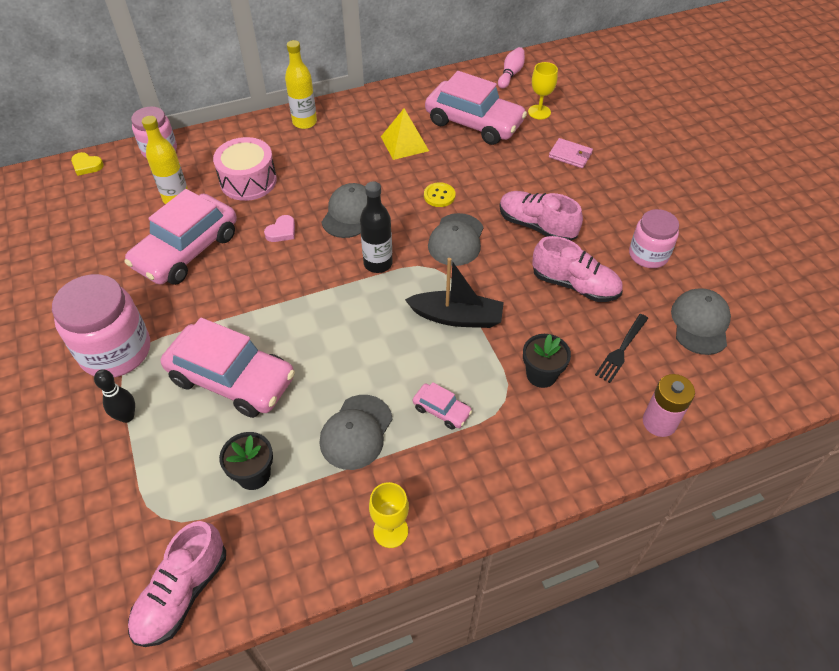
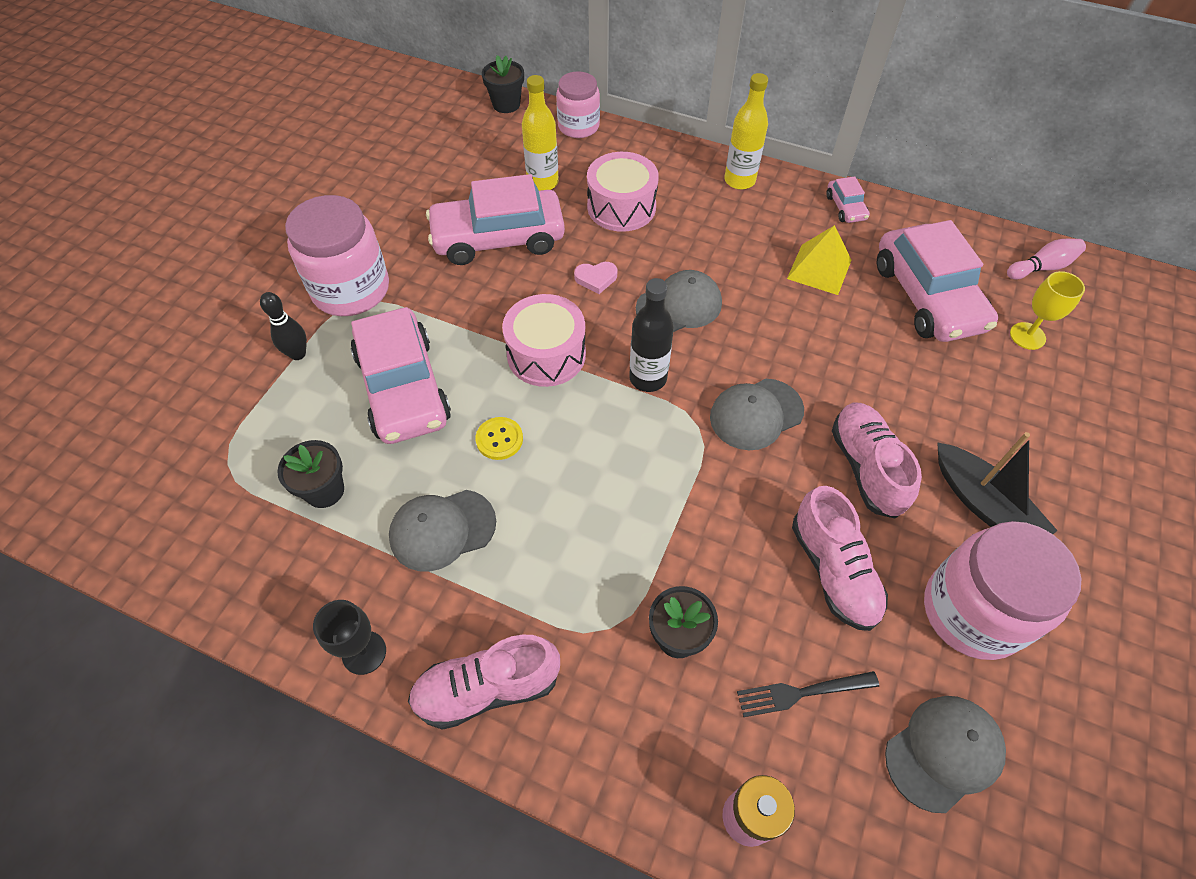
camera: 45 degrees right, 5 degrees up
yellow heart [71,152,104,176] -> black flower pot [482,55,524,113]
pink shoe [128,521,226,647] -> pink shoe moved to [408,635,560,730]
yellow goblet [369,482,409,548] -> black goblet [313,600,386,675]
black boat [405,258,504,328] -> black boat moved to [937,432,1058,534]
pink car [413,382,472,430] -> pink car moved to [826,176,870,223]
yellow button [424,182,455,207] -> yellow button moved to [475,417,523,460]
pink wallet [549,138,593,168] -> none
pink jar [629,209,679,268] -> pink jar [924,521,1082,660], size x1.60
none -> pink drum [502,294,586,387]

